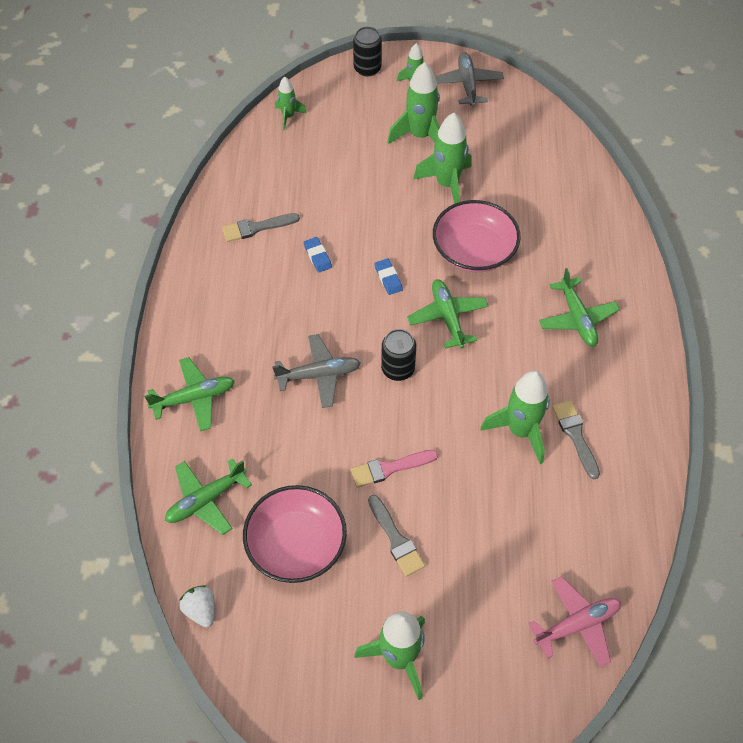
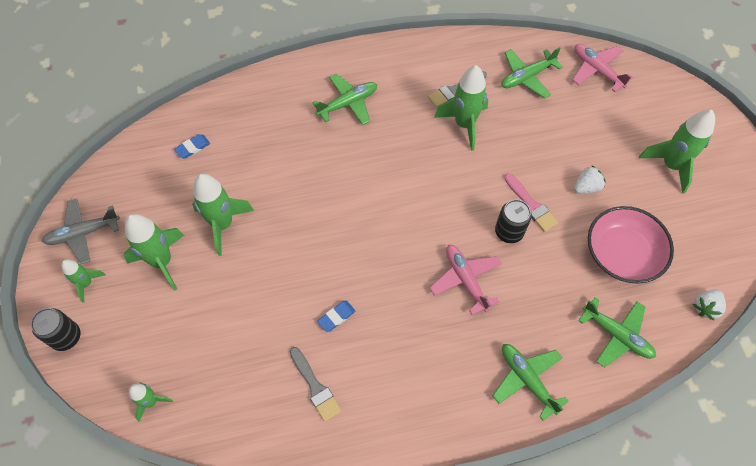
camera: 105 degrees left, 5 degrees up
grey plane [272,334,360,408] -> pink plane [430,245,502,315]
grey brush [368,495,425,576] -> white strawberry [574,165,606,193]
blue eraser [374,258,403,295] -> blue eraser moved to [174,134,210,158]
black can [381,329,416,381] -> black can moved to [495,199,532,243]
green plane [407,279,488,349] -> green plane moved to [501,47,563,98]
pink bowl [433,200,521,272] -> none

